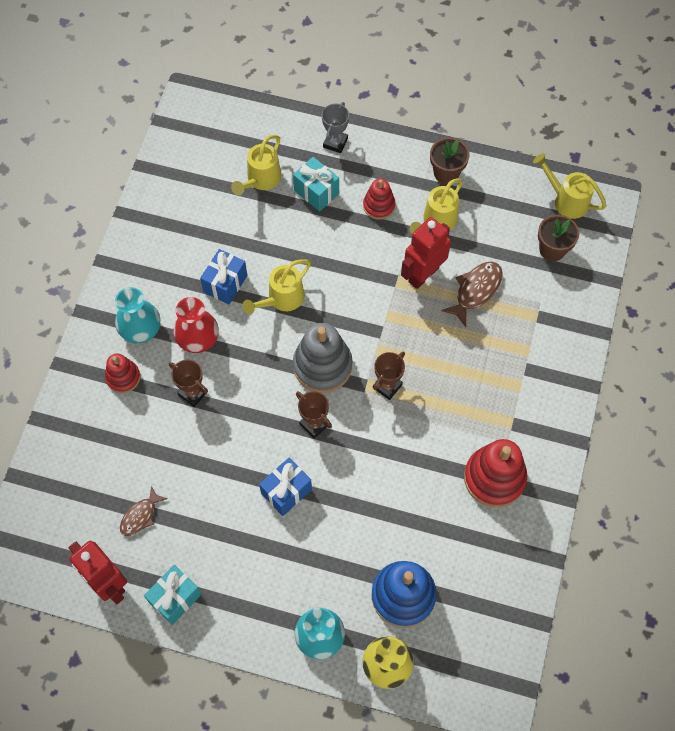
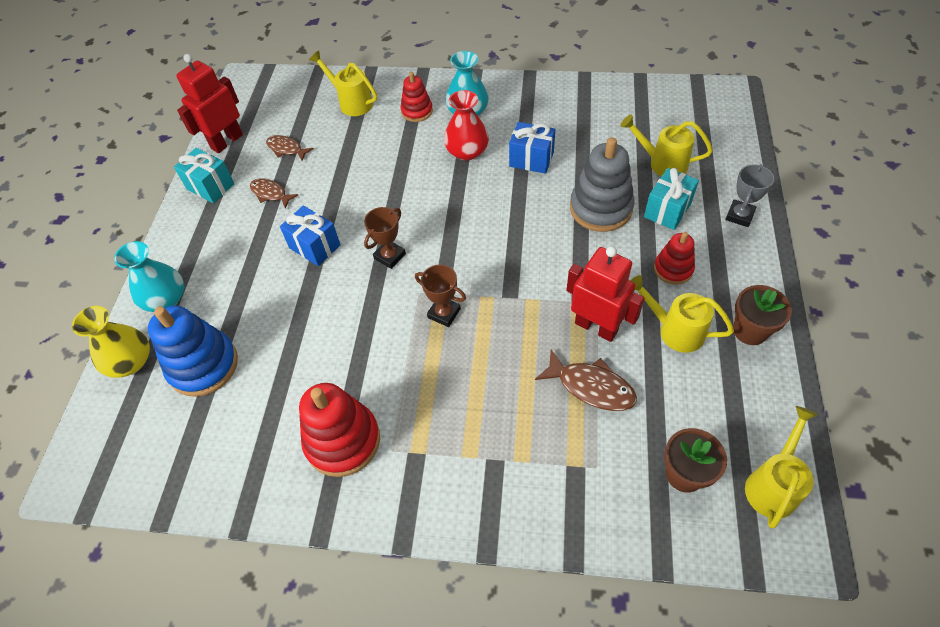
camera: 85 degrees right, 10 degrees down
brown trophy [169,359,208,407] -> none
yellow watering can [242,259,311,315] -> yellow watering can moved to [309,51,377,116]
grey stacking toy [293,323,352,393] -> grey stacking toy moved to [570,137,635,232]
grey trophy [322,102,349,153] -> grey trophy turned 75 degrees counterclockwise [725,164,774,227]
none -> brown fish [250,178,298,209]

